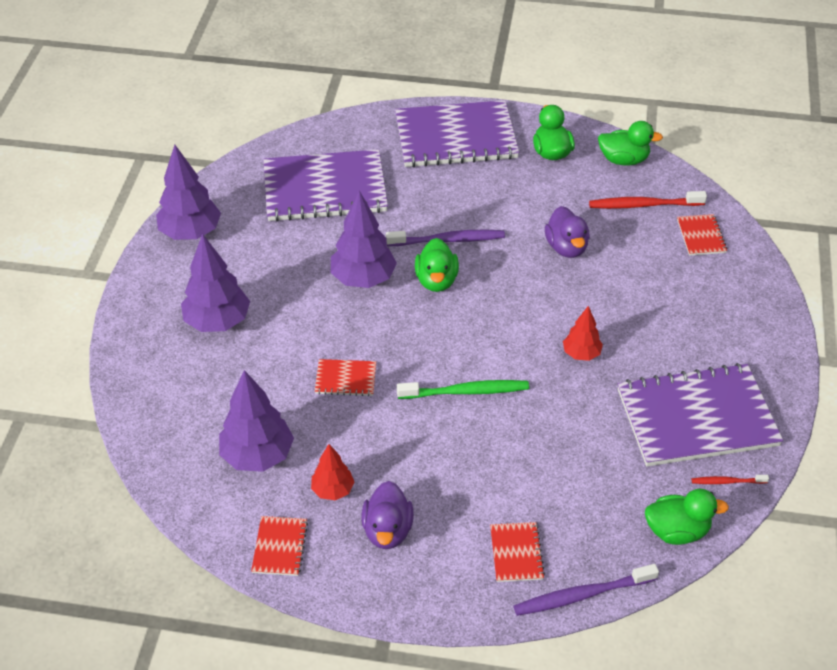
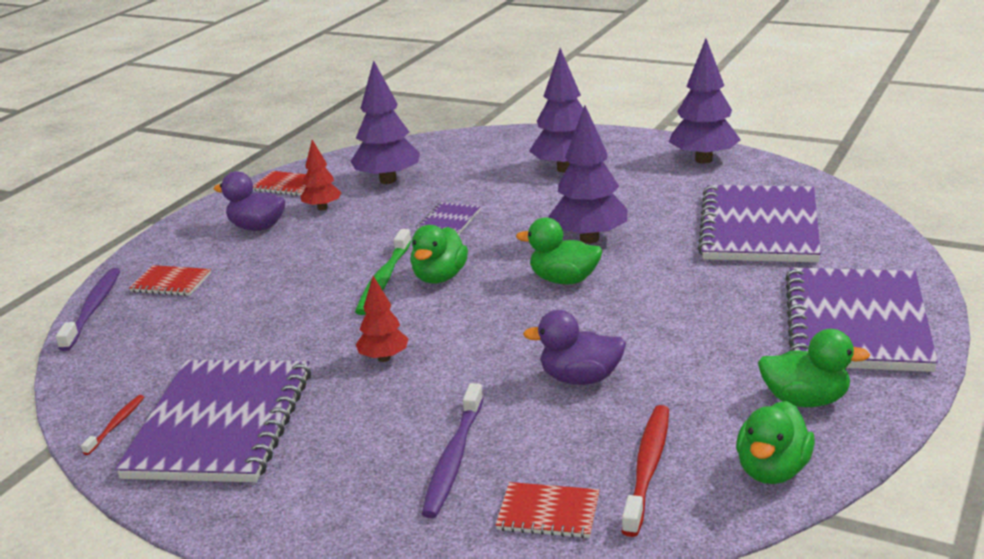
camera: 110 degrees right, 20 degrees down
red notebook [315,359,376,396] -> purple notebook [416,202,481,235]
purple toothbrush [386,230,505,246] -> purple toothbrush moved to [422,383,484,518]
green duck [645,488,729,545] -> green duck moved to [410,225,468,284]

